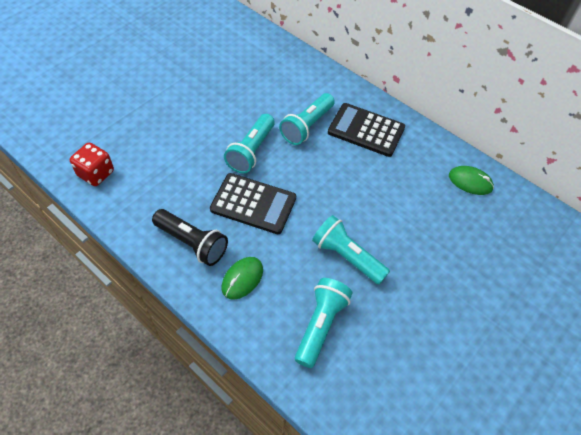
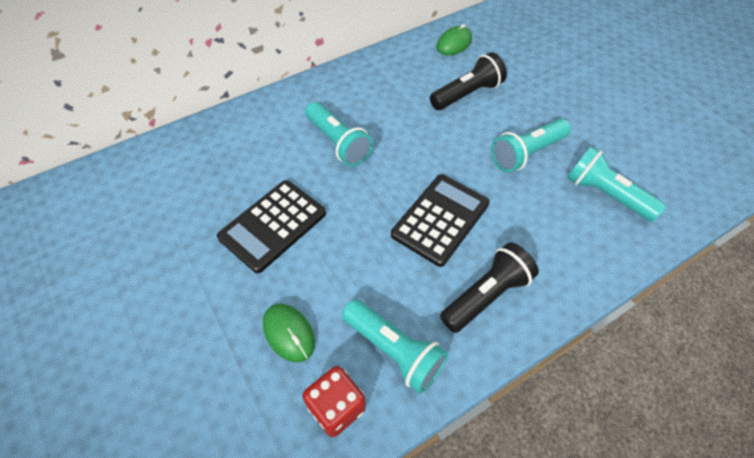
camera: 70 degrees left, 0 degrees up
green mouse [222,257,263,300] -> green mouse moved to [263,304,315,362]
turquoise flashlight [224,114,275,173] -> turquoise flashlight moved to [342,299,448,394]
black calculator [328,103,405,157] -> black calculator moved to [217,180,326,273]
none -> black flashlight [430,52,507,110]

